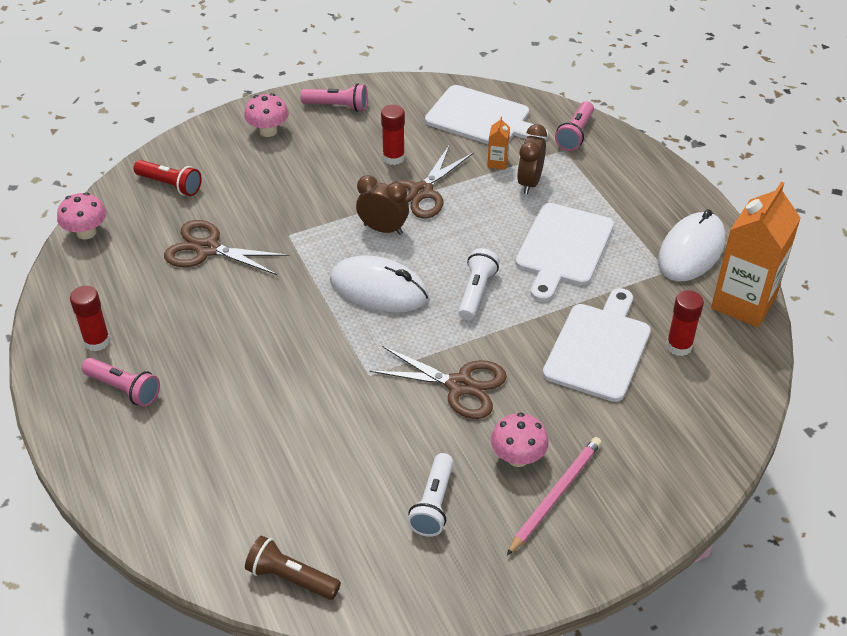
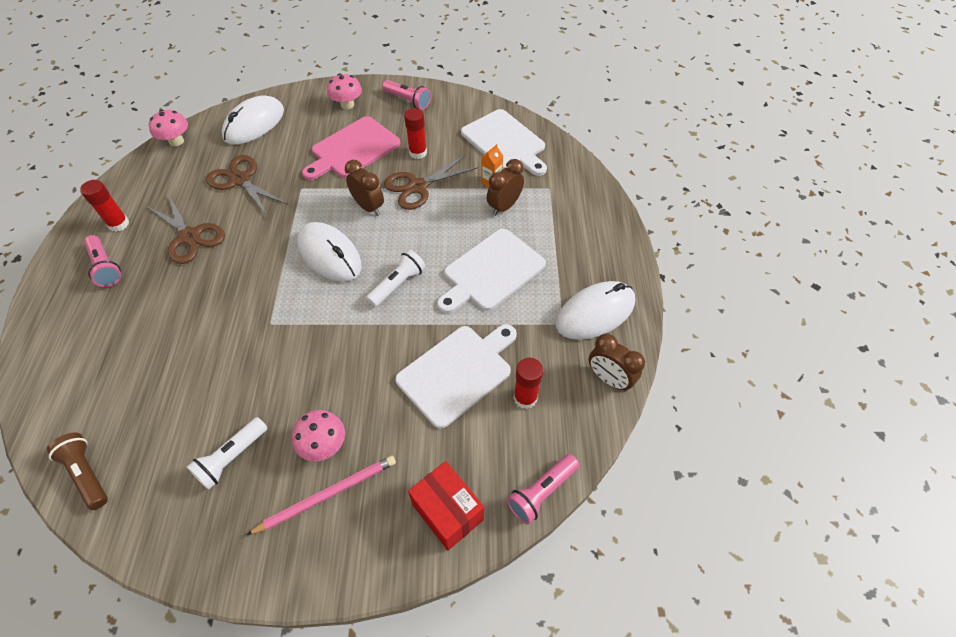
camera: 25 degrees right, 10 degrees up
red flashlight [133,160,202,196] -> white mouse [222,96,284,145]
brown scissors [369,346,507,419] -> brown scissors moved to [146,194,225,264]
pink flashlight [555,101,594,151] -> pink flashlight moved to [506,454,579,525]
orange carton [711,182,801,327] -> brown clock [589,333,645,391]
none -> pink cutting board [302,116,400,180]
none -> red box [408,461,484,550]

